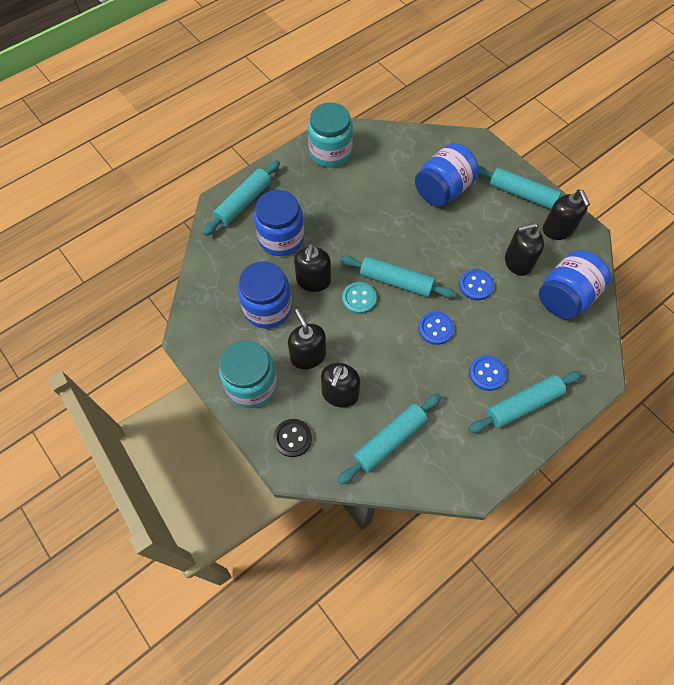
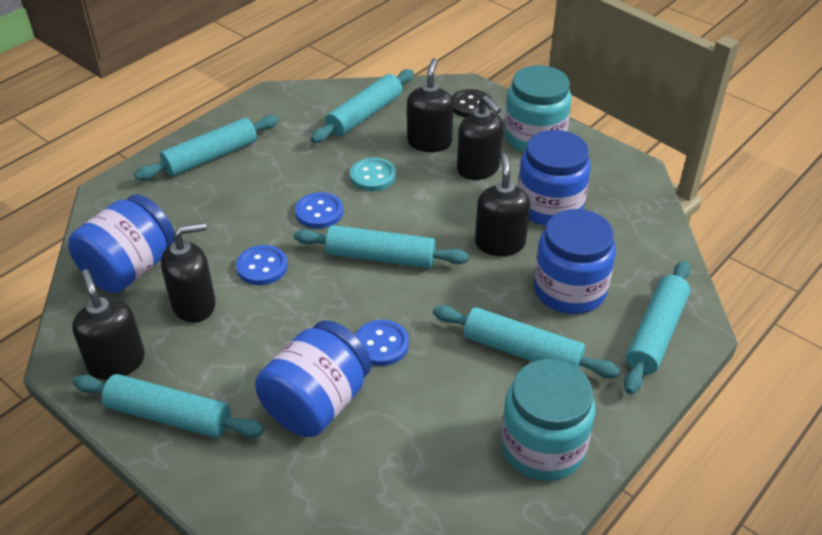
camera: 170 degrees right, 20 degrees down
turquoise button [342,282,377,314] -> turquoise button moved to [350,158,396,191]
blue button [469,355,507,391] -> blue button moved to [355,320,409,366]
none -> turquoise rolling pin [433,305,620,378]

